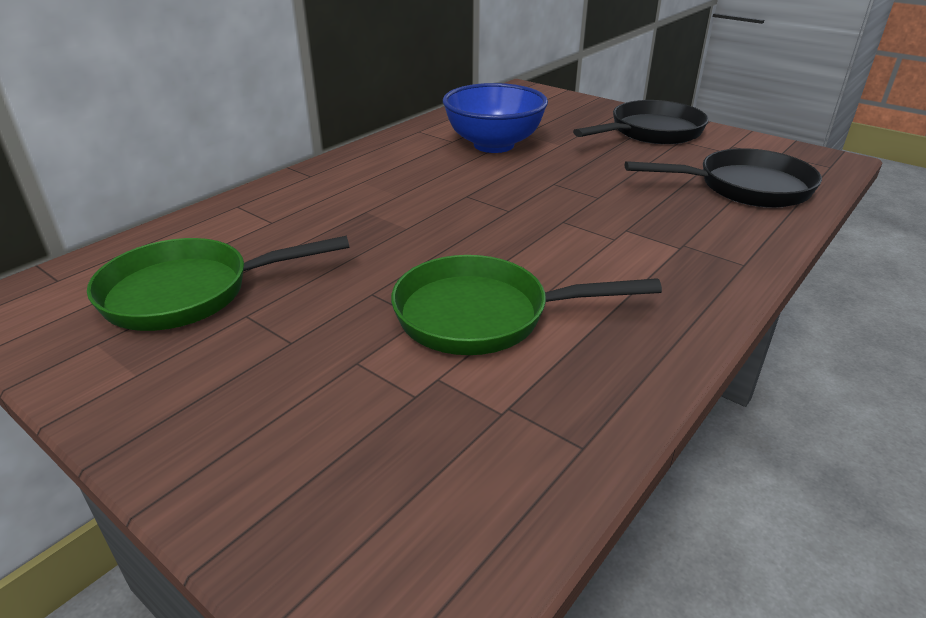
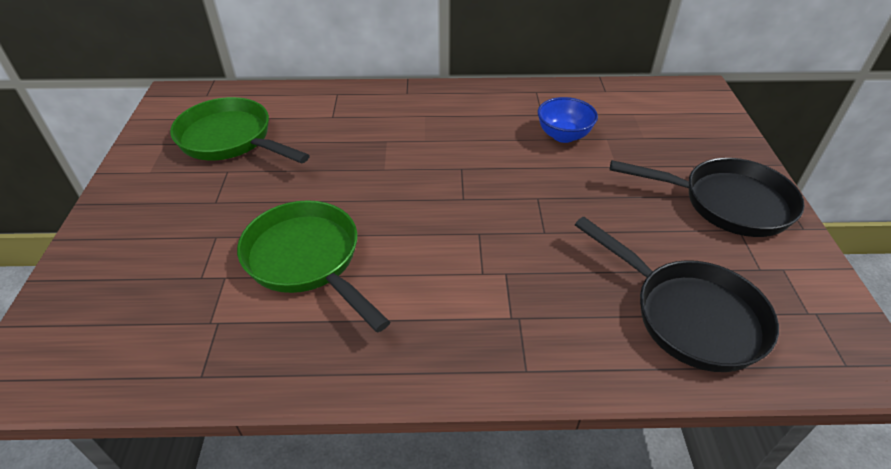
camera: 50 degrees right, 10 degrees up
blue bowl [443,83,548,153] -> blue bowl [538,97,598,143], size x0.59

